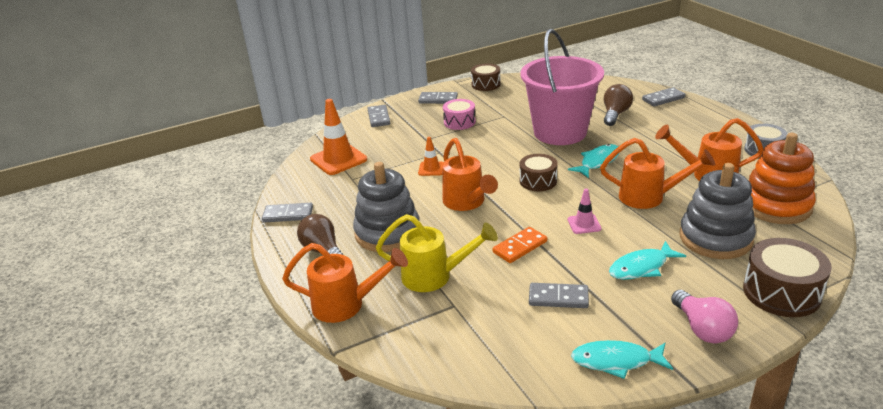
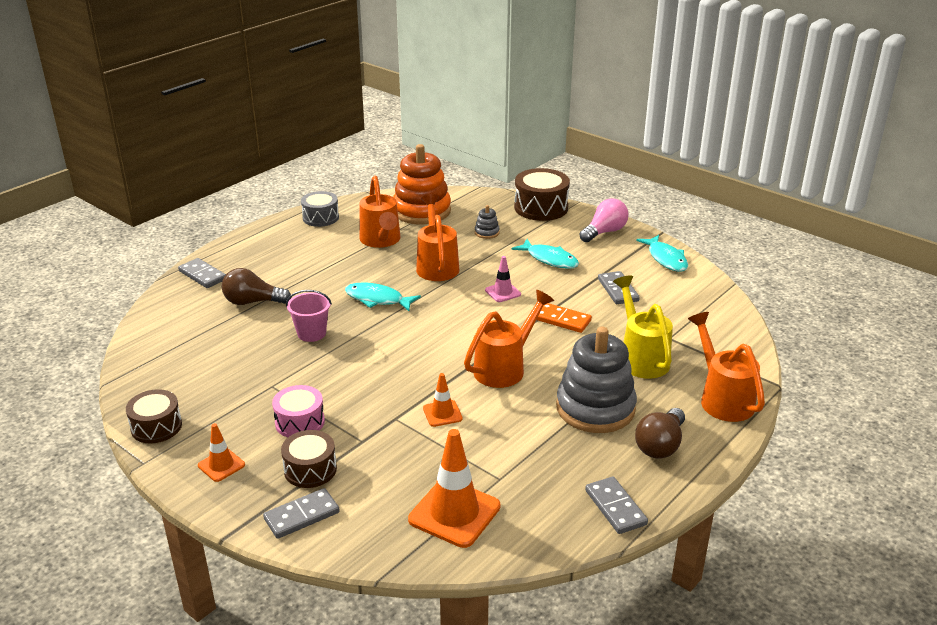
camera: 115 degrees left, 0 degrees up
grey domino [418,92,458,104] -> orange traffic cone [198,423,245,482]
pink bucket [520,29,604,145] -> pink bucket [286,290,332,342], size x0.42
brown drum [520,154,558,191] -> brown drum moved to [281,430,337,488]
grey stacking toy [680,163,756,259] -> grey stacking toy [475,205,500,239], size x0.41

